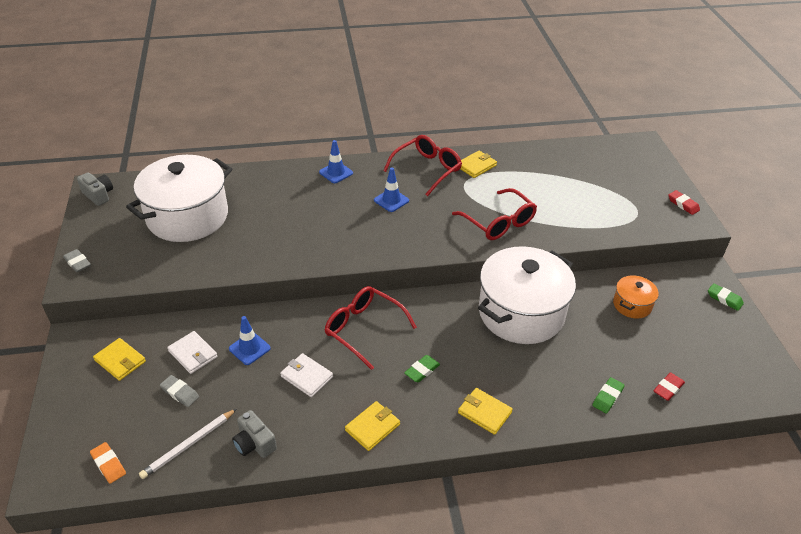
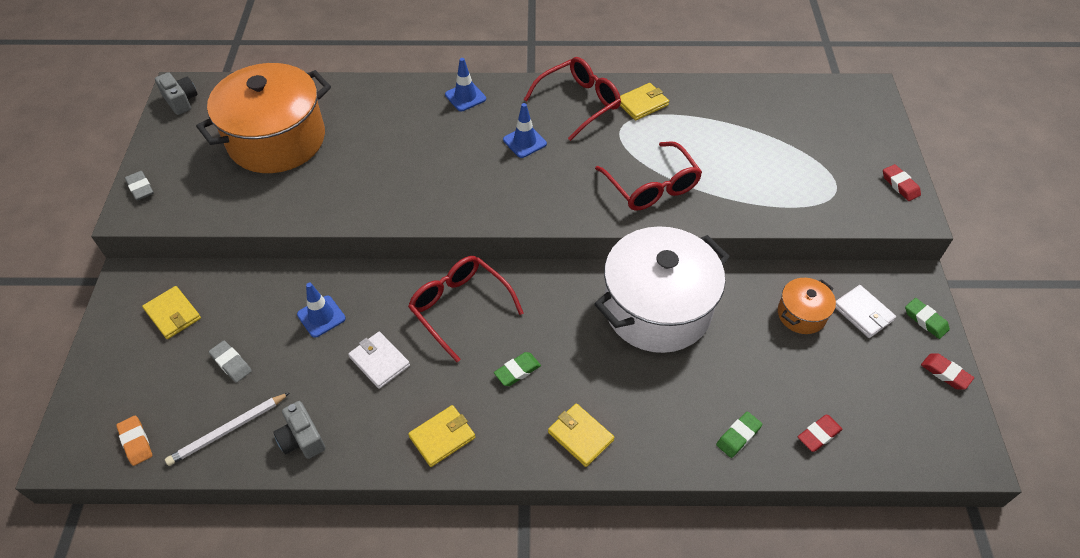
camera: 10 degrees right, 10 degrees up
white pot [126,155,232,242] -> orange pot [196,63,331,173]
white wallet [167,331,218,374] -> white wallet moved to [835,285,896,338]
none -> red eraser [921,353,974,390]

